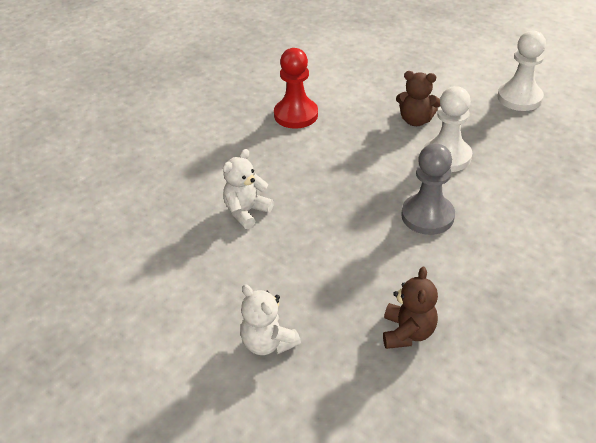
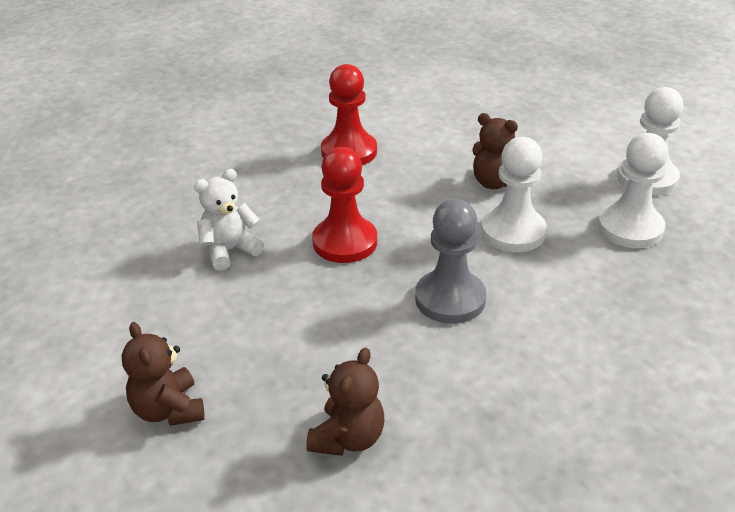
camera: 15 degrees right, 5 degrees down
white teddy bear [240,284,301,355] -> brown teddy bear [122,322,205,426]
none -> red pawn [312,147,377,263]
none -> white pawn [598,133,669,248]

